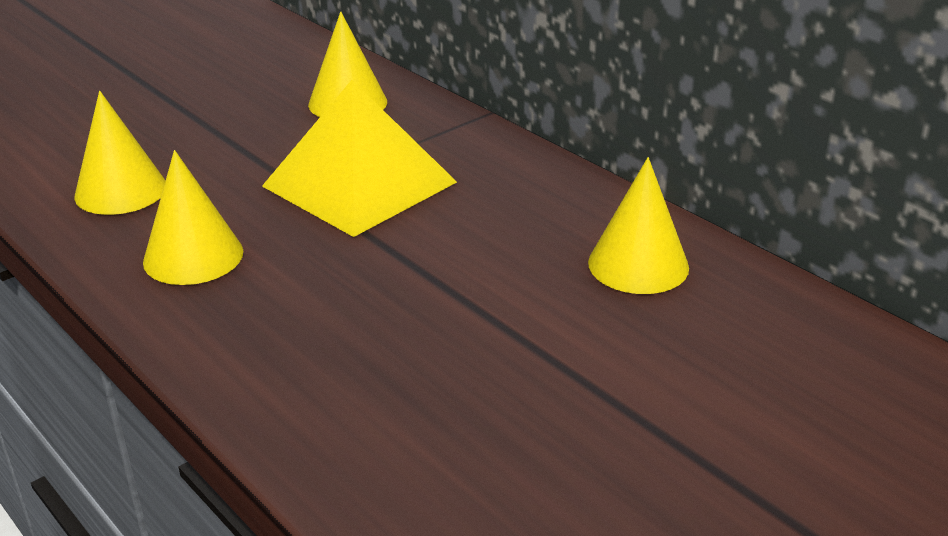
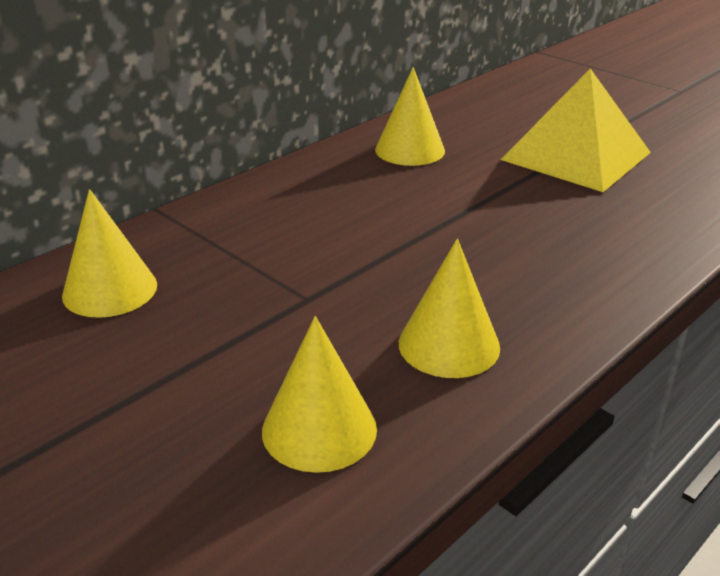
camera: 95 degrees left, 0 degrees up
yellow pyramid [262,80,457,237] -> yellow pyramid moved to [501,68,651,192]

